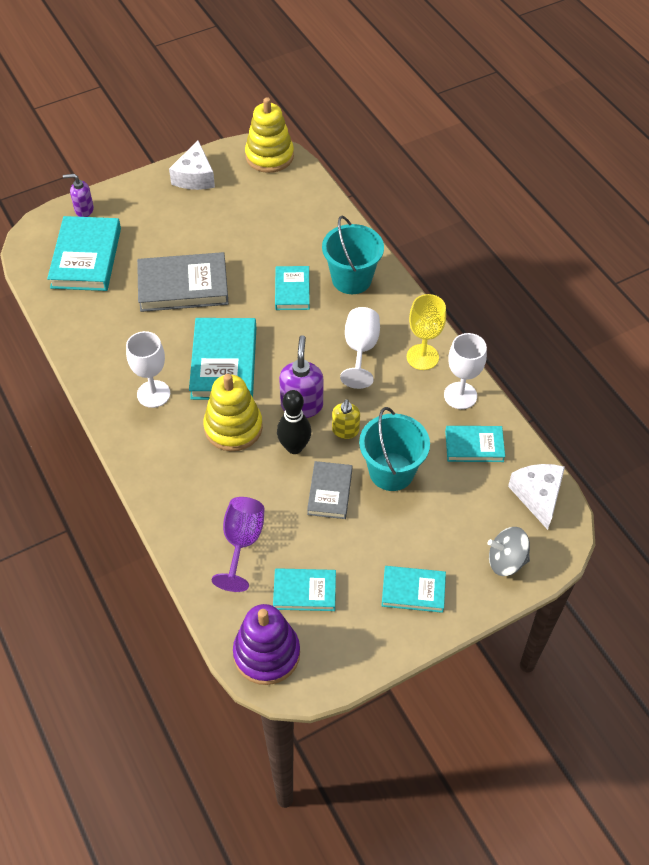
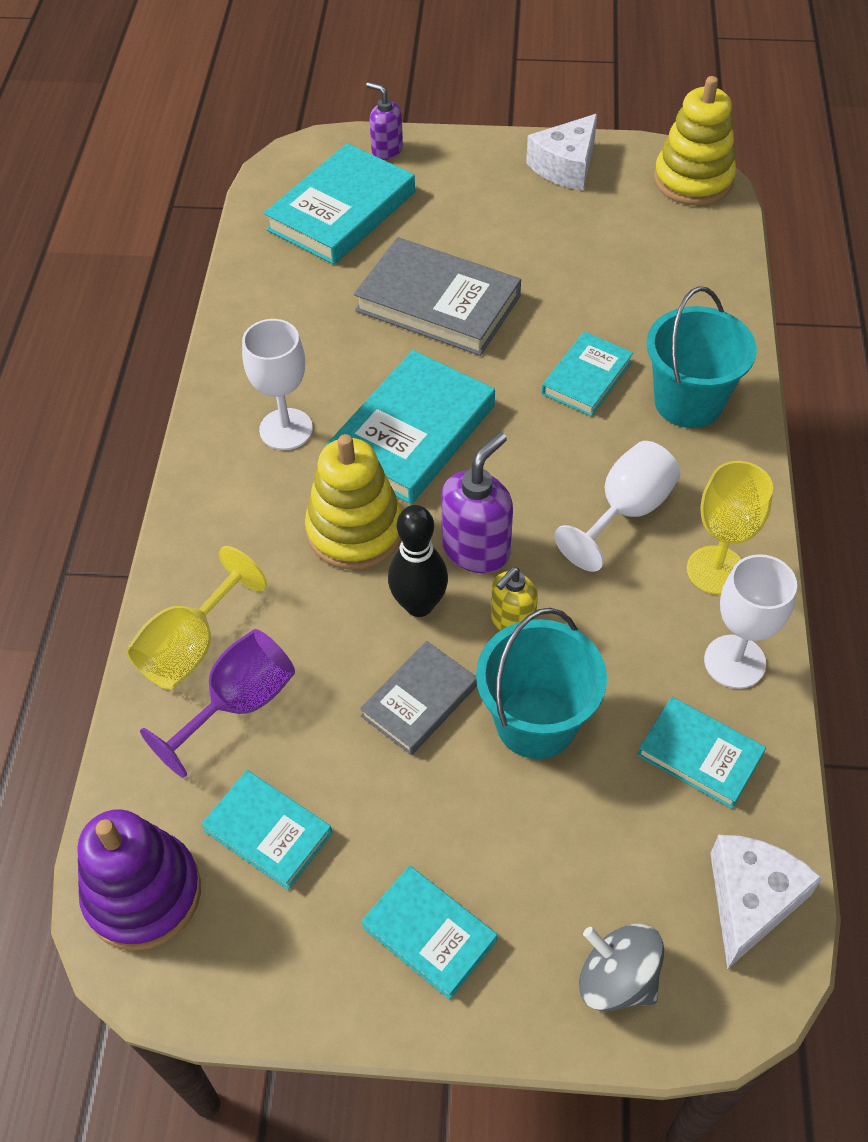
camera: 35 degrees right, 0 degrees up
none -> yellow goblet [126,546,267,690]

